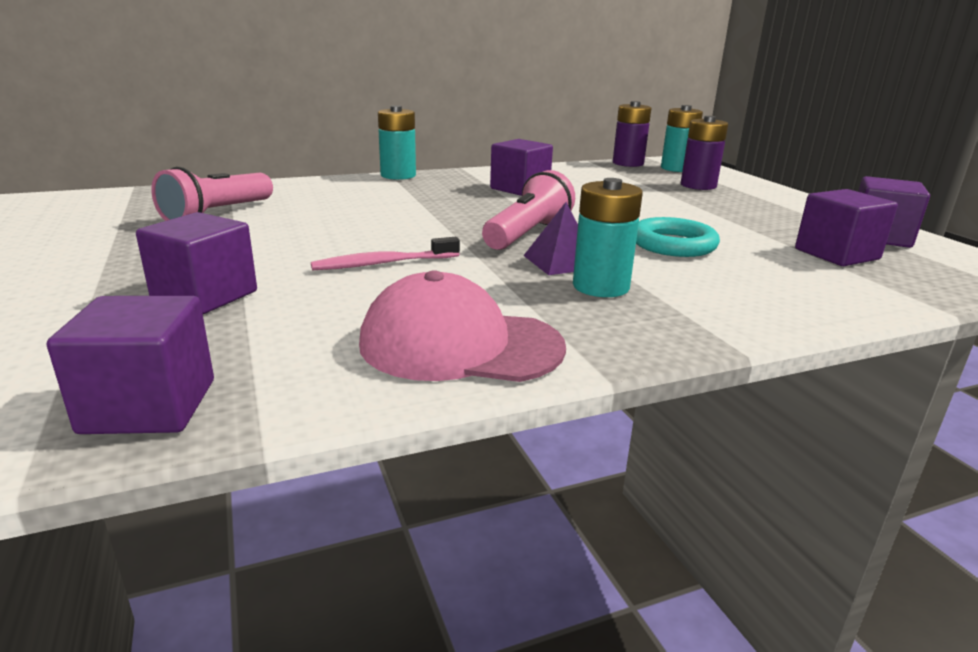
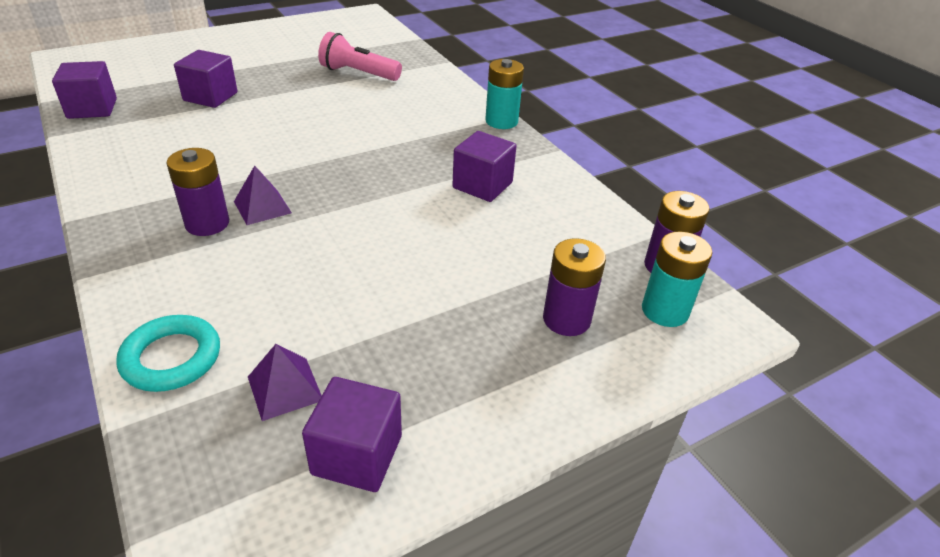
camera: 80 degrees right, 15 degrees up
pink toothbrush [311,237,460,270] -> none
pink cap [359,270,566,382] -> none
pink flashlight [482,170,575,250] -> none
turquoise battery [573,178,643,297] -> purple battery [166,148,229,236]
turquoise ring [636,217,720,257] -> turquoise ring moved to [116,315,220,392]
purple cube [795,189,898,266] -> purple pyramid [248,344,322,421]

